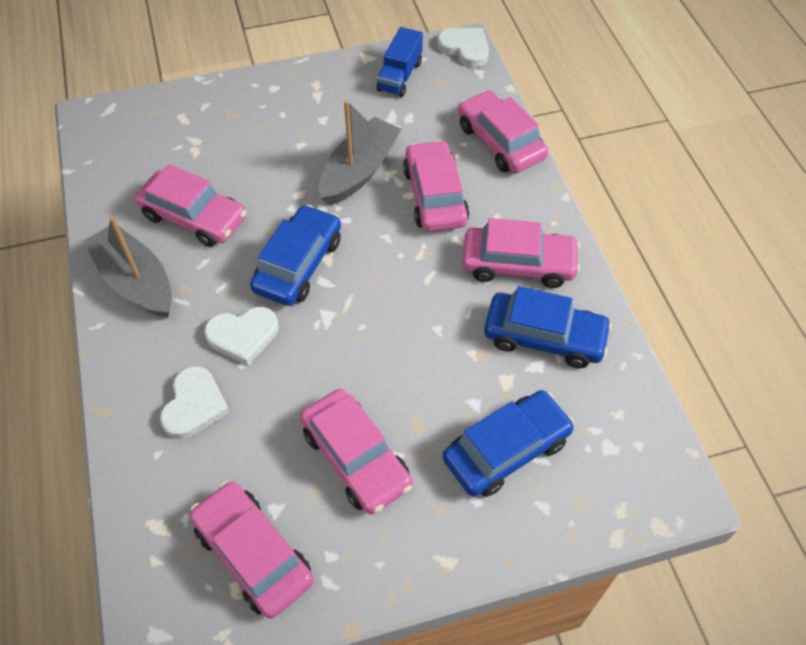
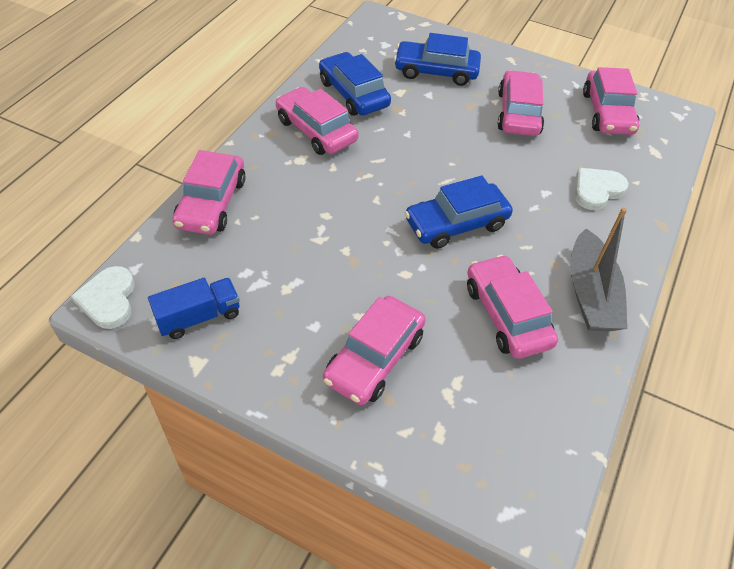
camera: 140 degrees left, 5 degrees down
white heart [204,307,279,365] -> none
grey boat [319,100,401,206] -> none
pink car [403,140,469,232] -> pink car moved to [323,296,426,405]

